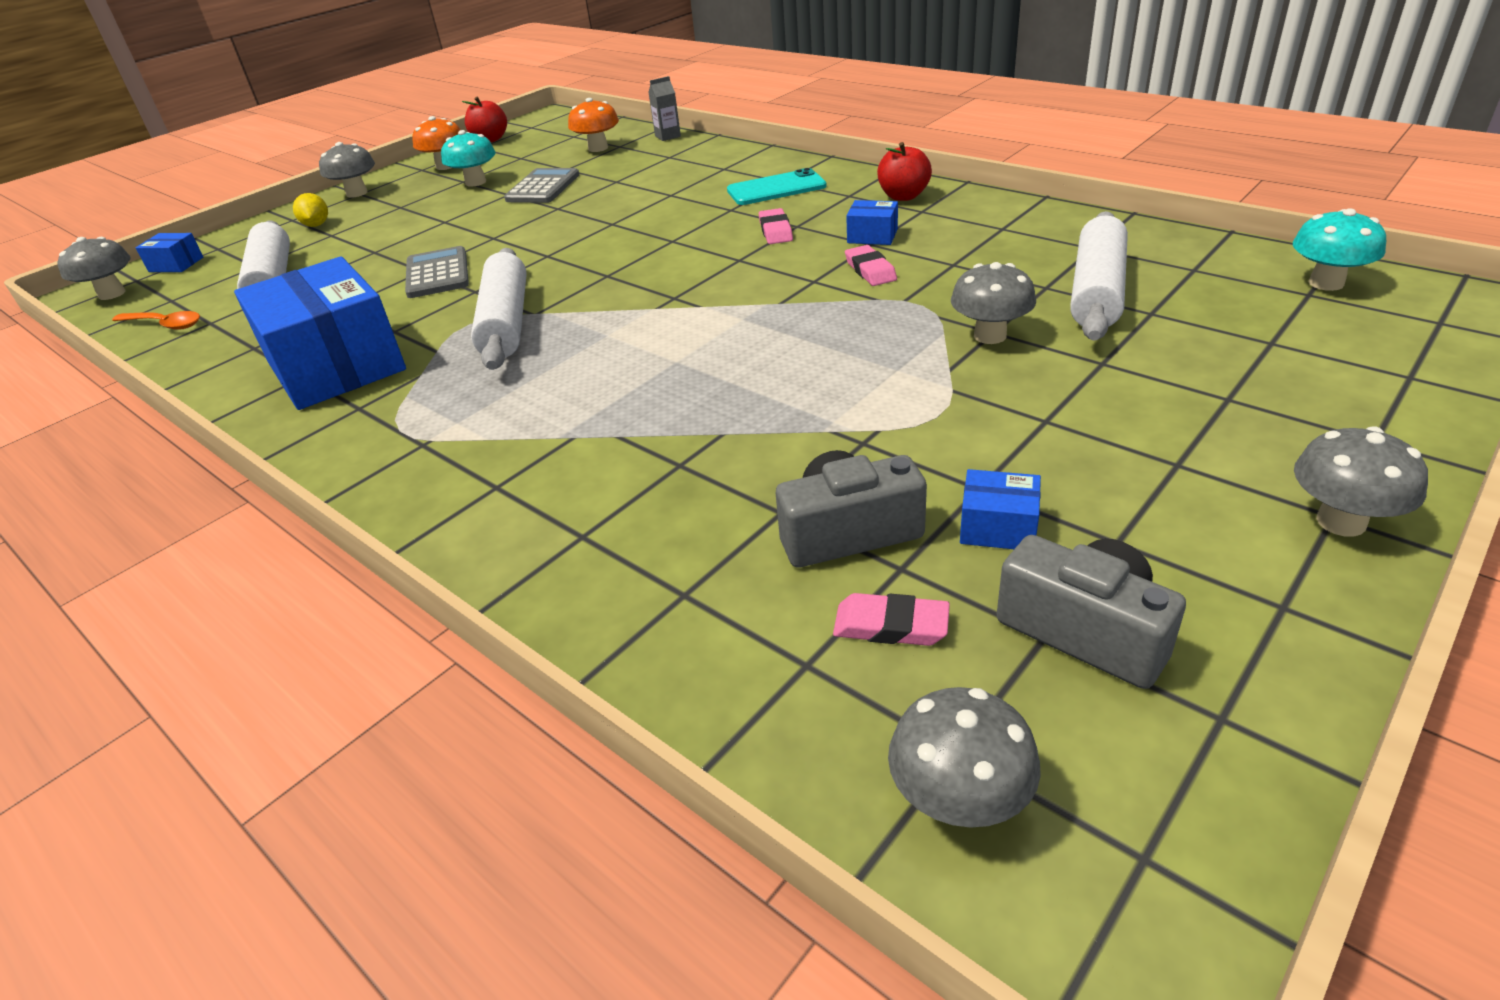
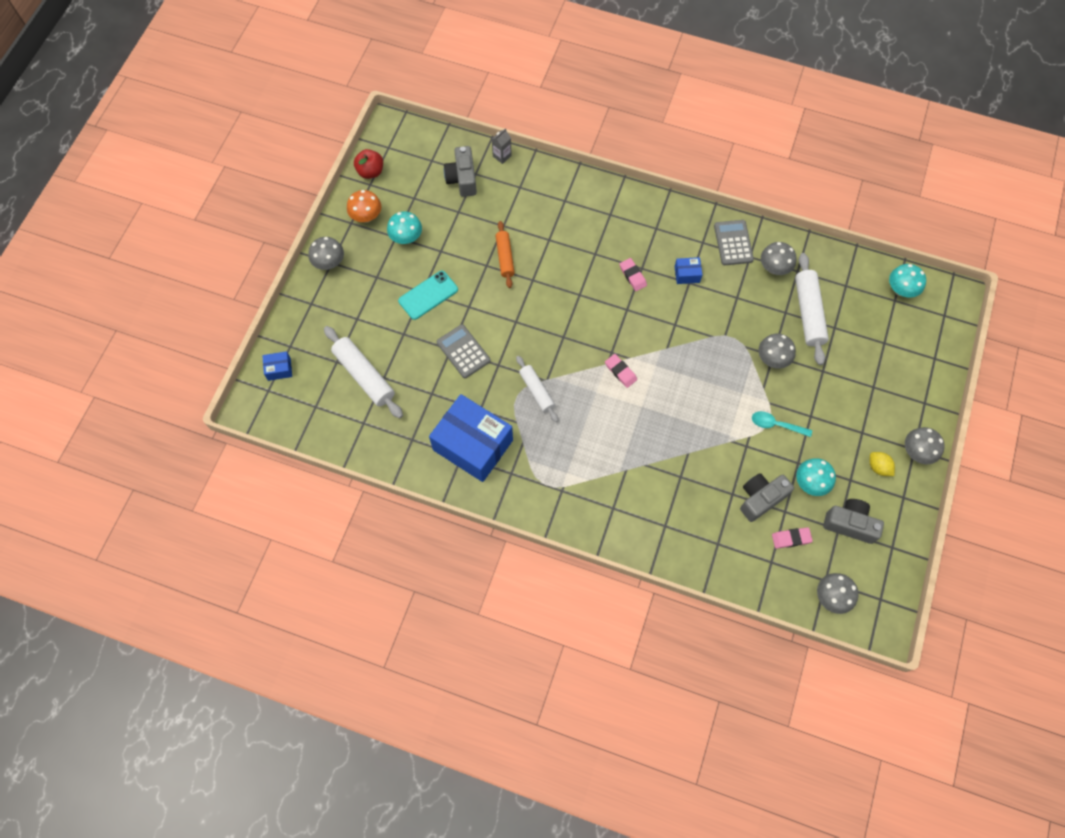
camera: 25 degrees left, 30 degrees up
grey mushroom [57,237,131,300] -> grey mushroom moved to [761,242,797,275]
orange spoon [112,311,200,330] -> none
yellow lemon [293,193,328,227] -> yellow lemon moved to [870,452,895,476]
white rolling pin [471,248,527,370] -> white rolling pin [516,356,558,422], size x0.63
grey calculator [504,168,579,203] -> grey calculator moved to [714,220,754,265]
orange mushroom [568,98,619,152] -> grey camera [444,146,477,197]
turquoise phone [727,168,826,205] -> turquoise phone moved to [398,271,458,320]
pink eraser [845,245,897,286] -> pink eraser moved to [605,354,637,388]
red apple [877,142,932,201] -> none
blue box [960,469,1041,549] -> turquoise mushroom [796,458,836,496]
none -> orange rolling pin [496,221,515,288]
none -> turquoise spoon [752,411,812,437]

